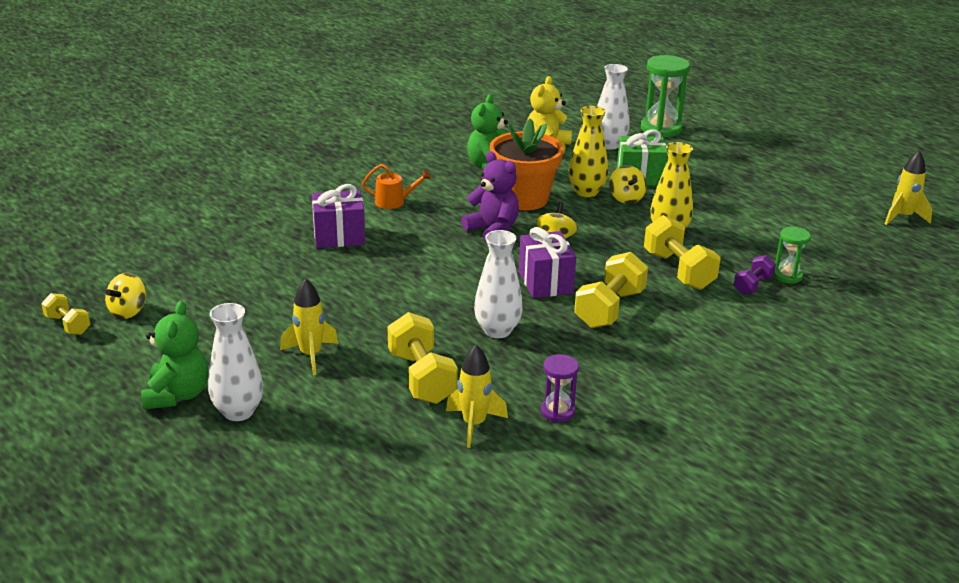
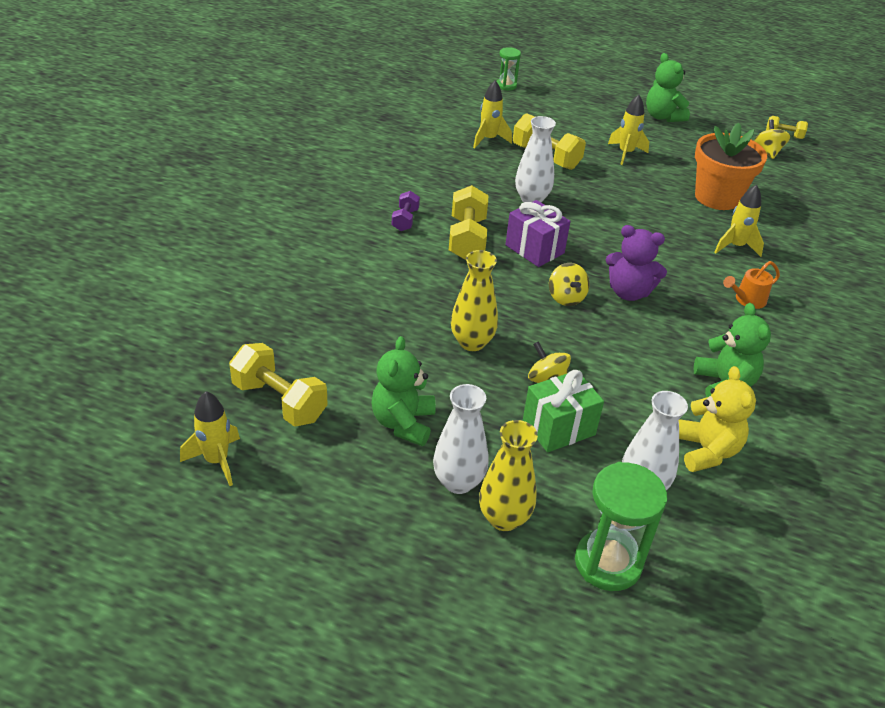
camera: 150 degrees right, 10 degrees up
white vase [208,303,263,421] -> white vase moved to [433,384,488,494]
purple gift [312,184,365,248] -> yellow rocket [714,184,764,257]
orange flower pot [490,118,563,211] -> orange flower pot moved to [695,123,767,210]
purple hourglass [541,354,579,422] -> none
yellow vase [569,106,608,197] -> yellow vase moved to [479,420,538,531]
yellow dumbbell [644,215,721,290] -> yellow dumbbell moved to [229,343,328,427]
purple dumbbell [734,255,776,295] -> purple dumbbell moved to [392,191,420,231]
green hourglass [774,227,811,284] -> green hourglass moved to [497,47,521,90]
none -> green teddy bear [371,336,436,446]

